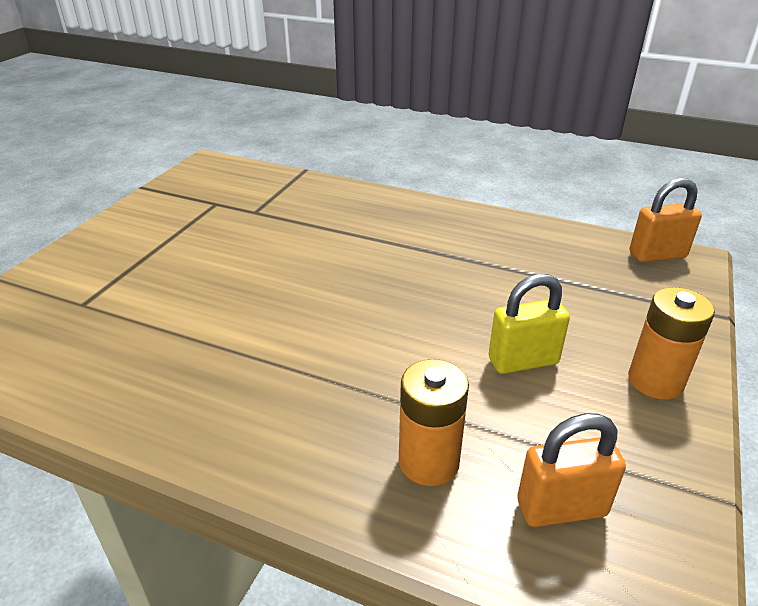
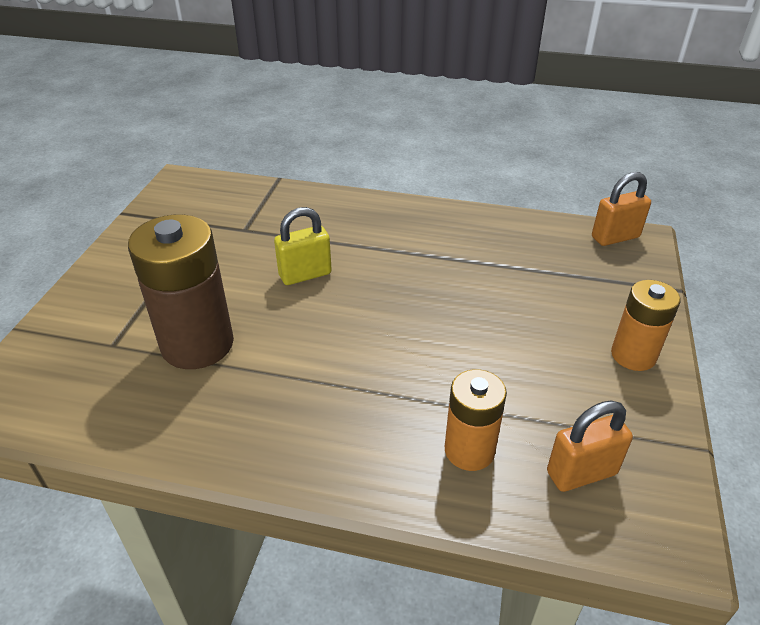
camera: 10 degrees left, 5 degrees up
yellow padlock [489,274,570,374] -> yellow padlock moved to [274,207,332,285]
none -> brown battery [128,214,234,369]

